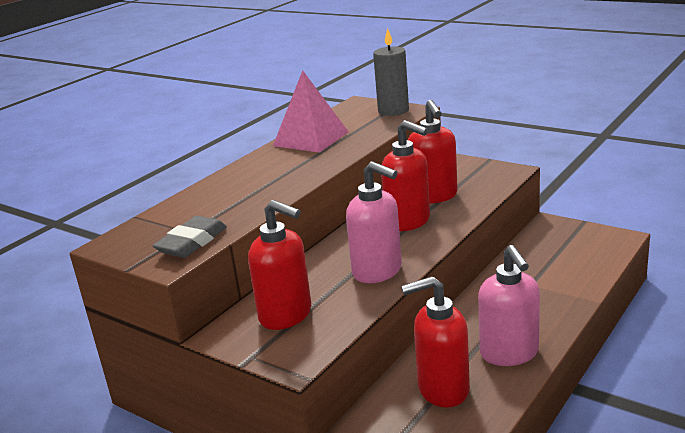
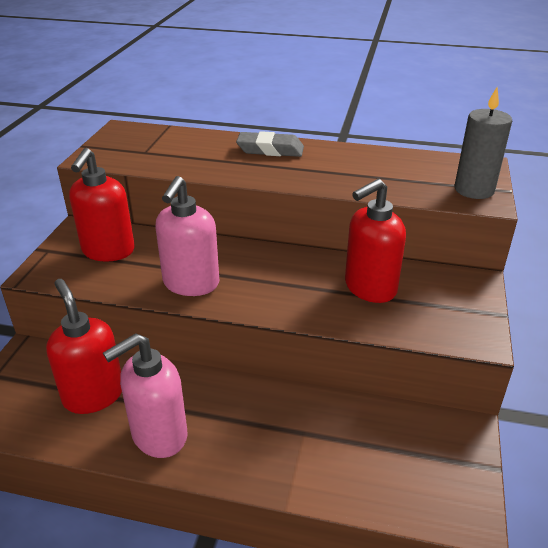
camera: 65 degrees right, 10 degrees up
grey eraser [153,216,227,258] -> grey eraser moved to [236,131,304,157]
pink pyramid [273,70,349,153] -> none
red soap dispenser [381,120,430,231] -> none

